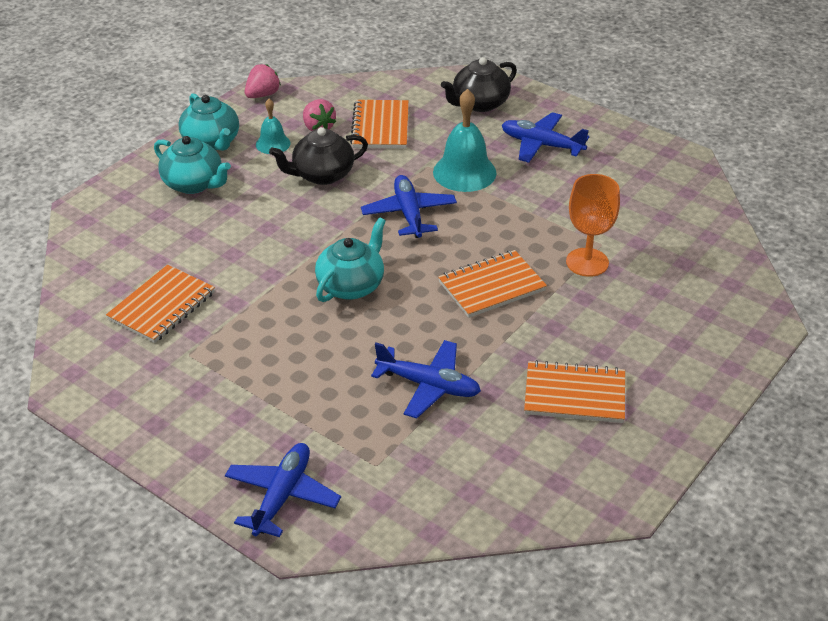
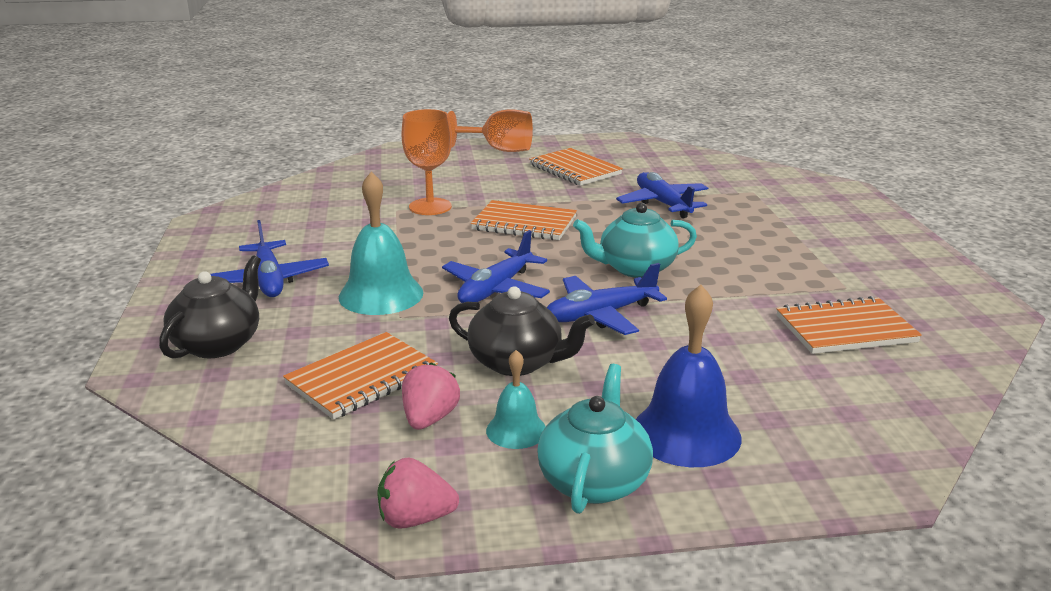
camera: 135 degrees left, 15 degrees down
turquoise teapot [154,136,231,194] -> blue bell [636,285,741,467]
blue plane [225,443,341,537] -> blue plane moved to [547,263,667,335]
black teapot [441,57,517,112] -> black teapot turned 75 degrees counterclockwise [159,255,261,358]
none -> orange goblet [448,109,533,152]

